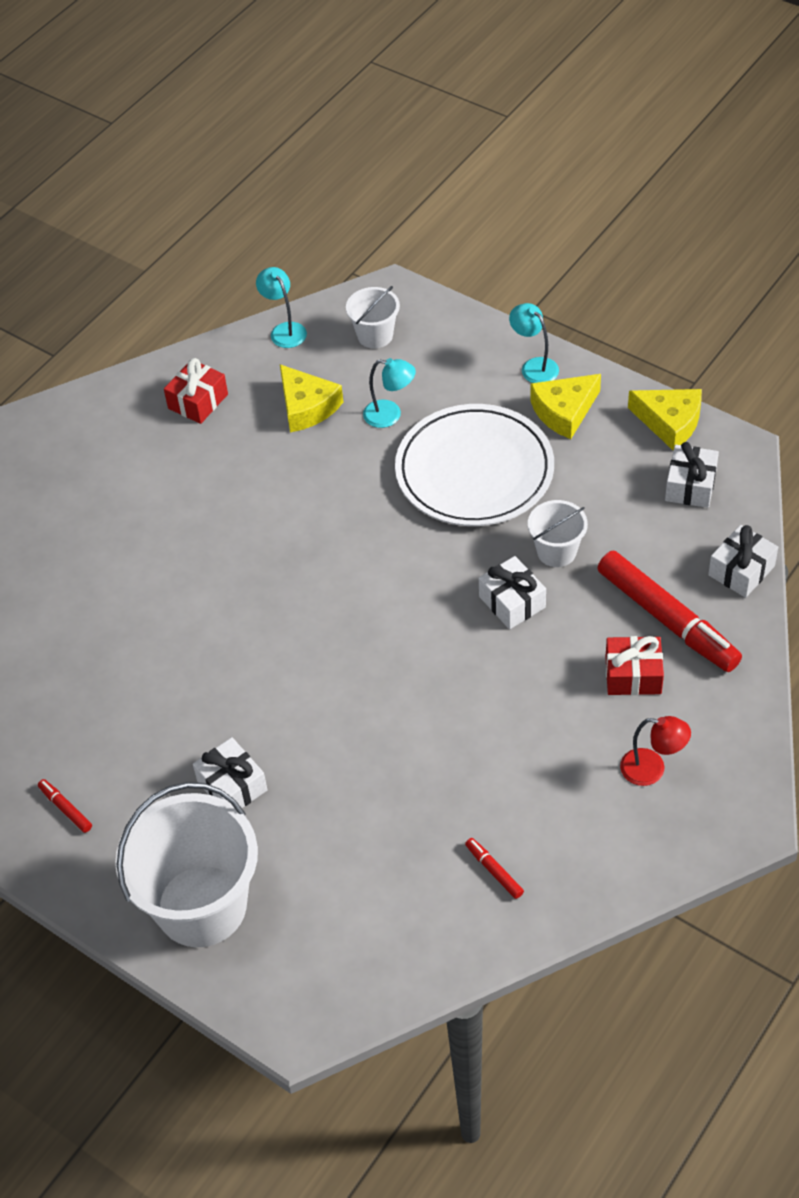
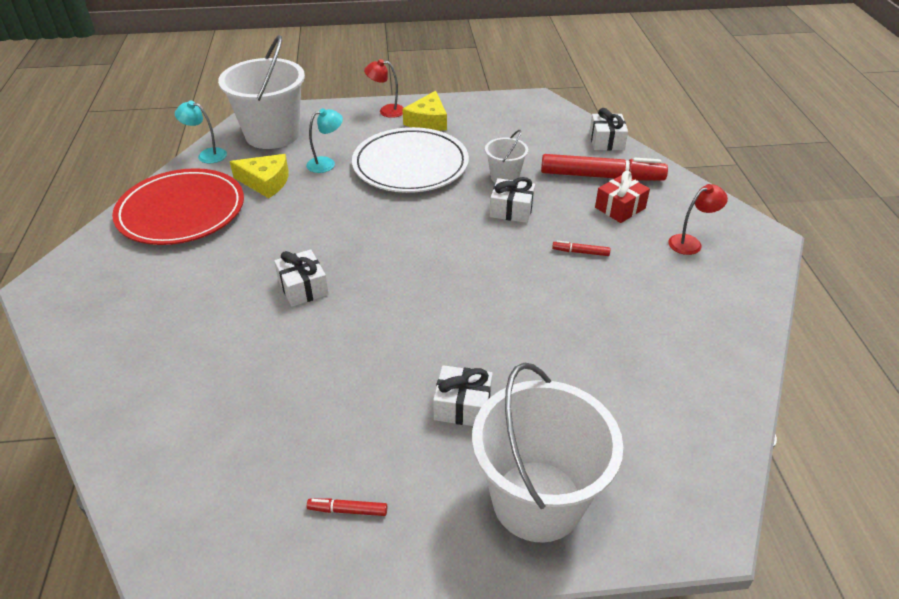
camera: 45 degrees left, 10 degrees down
red gift [164,358,228,424] -> red plate [112,168,244,245]
white bucket [346,286,400,349] -> white bucket [218,35,305,149], size x2.04
red marker [465,838,524,899] -> red marker moved to [552,241,610,256]
turquoise lamp [509,303,559,383] -> red lamp [364,59,404,118]
yellow cheese [628,389,702,451] -> none
white gift [665,442,719,508] -> white gift moved to [274,249,329,307]

